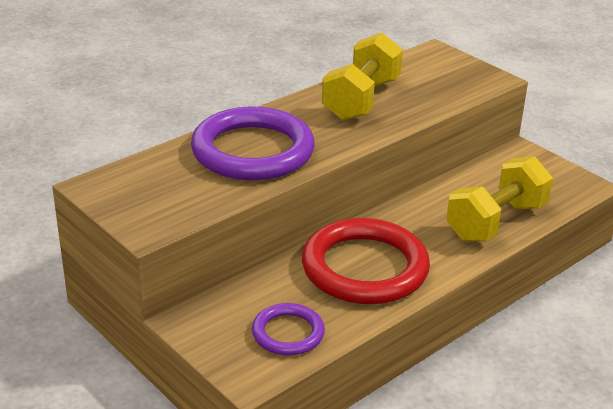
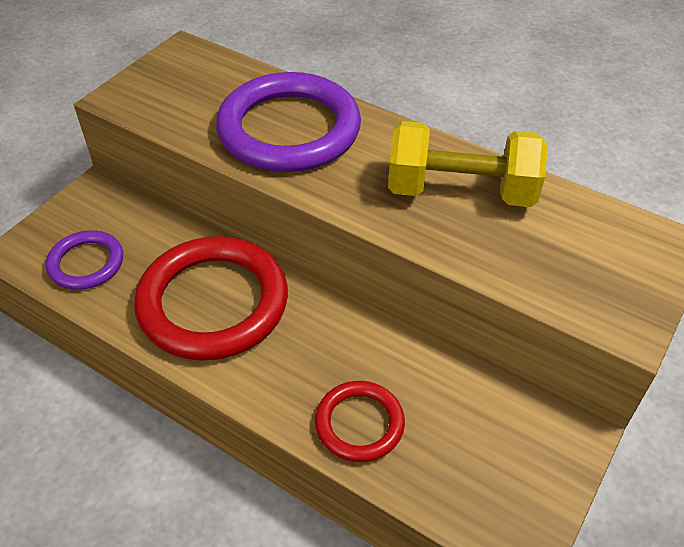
camera: 75 degrees right, 15 degrees up
yellow dumbbell [446,156,553,242] -> red ring [315,381,405,462]

